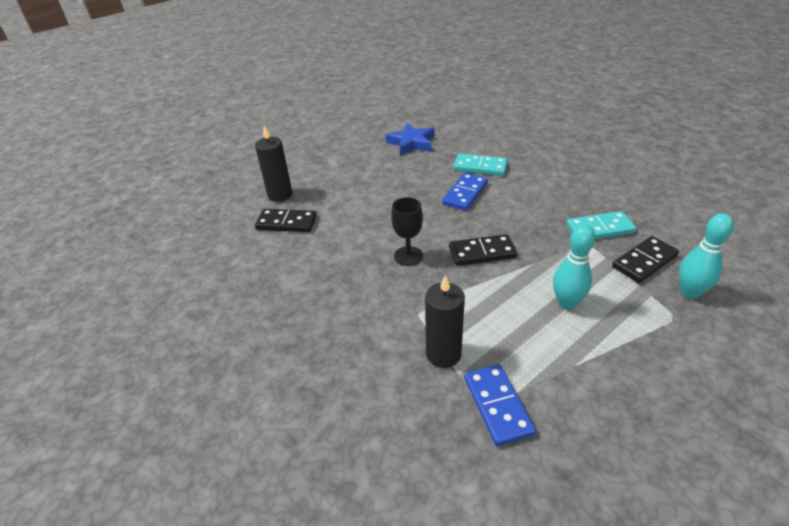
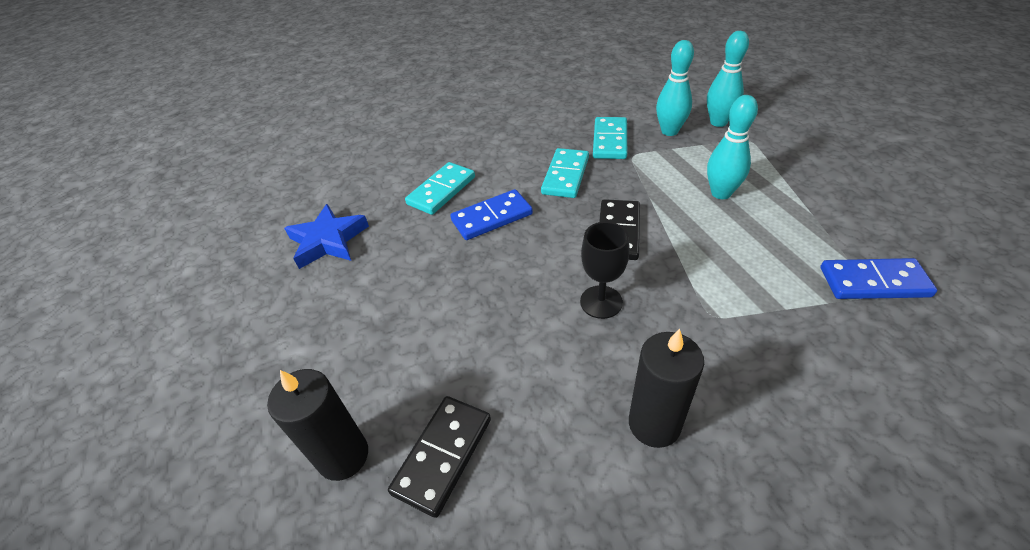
camera: 70 degrees left, 5 degrees up
black candle [425,275,465,368] -> black candle moved to [629,329,704,448]
blue domino [442,173,488,211] -> blue domino turned 75 degrees counterclockwise [450,189,533,240]
black domino [612,236,679,283] -> turquoise bowling pin [656,40,694,136]
none -> turquoise domino [541,148,589,198]

